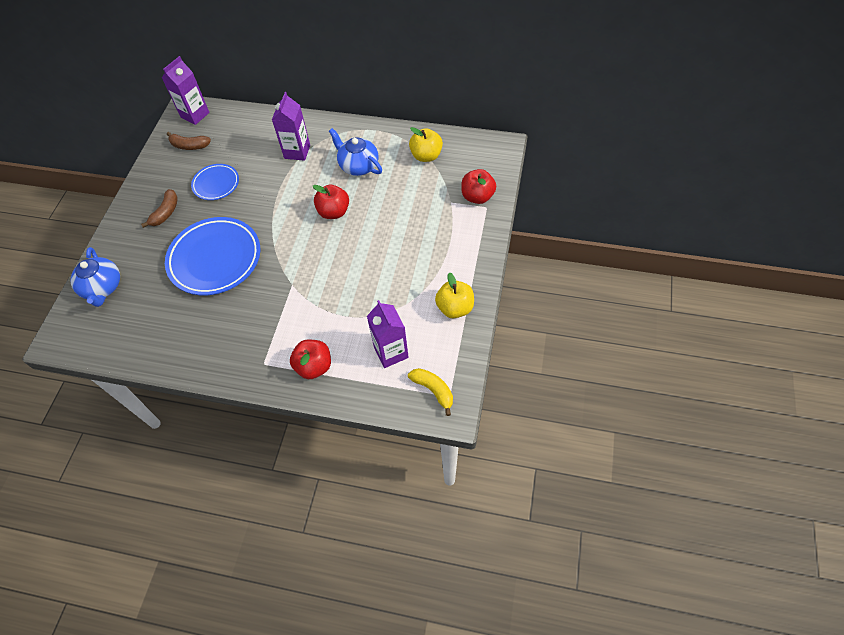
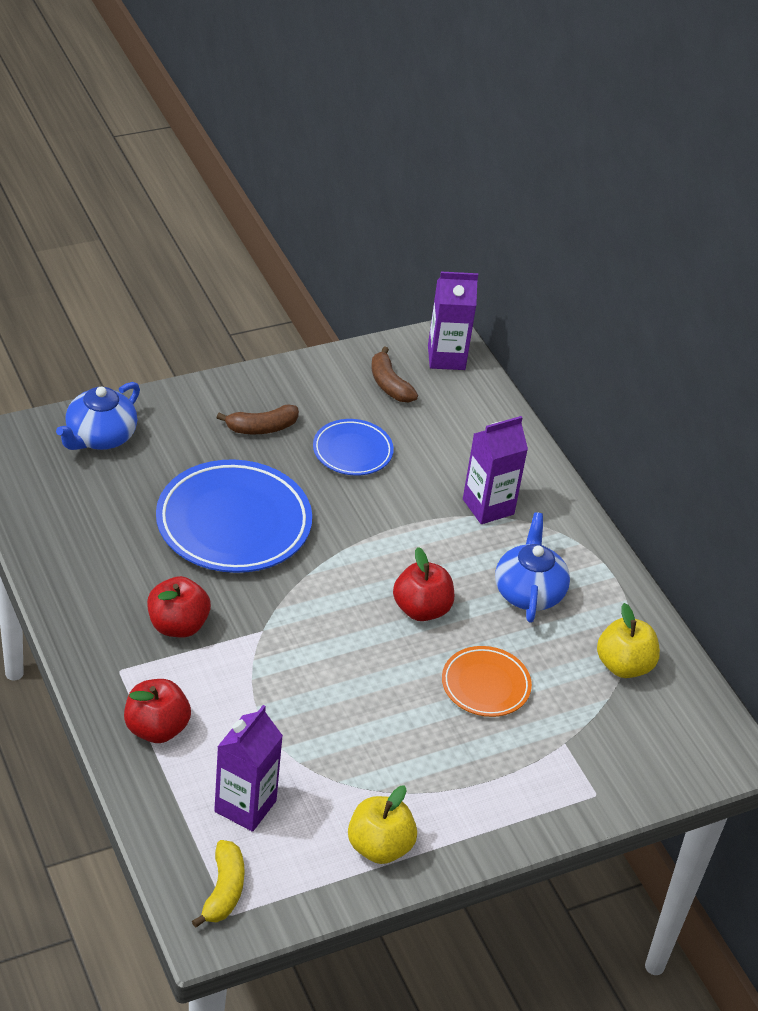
camera: 45 degrees right, 15 degrees down
red apple [461,169,496,204] -> red apple moved to [147,576,211,638]
none -> orange plate [442,646,532,717]

